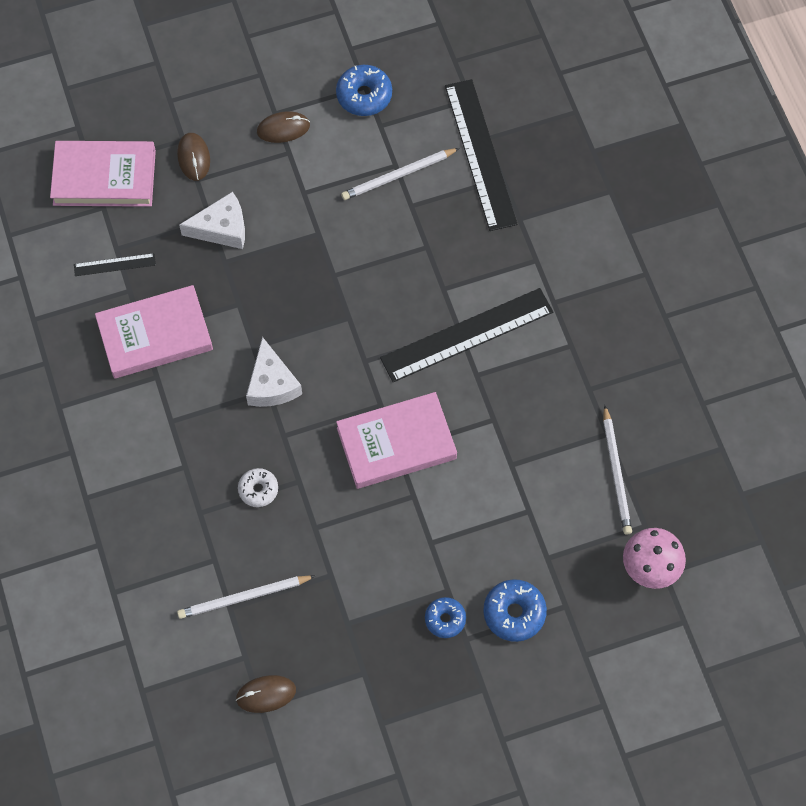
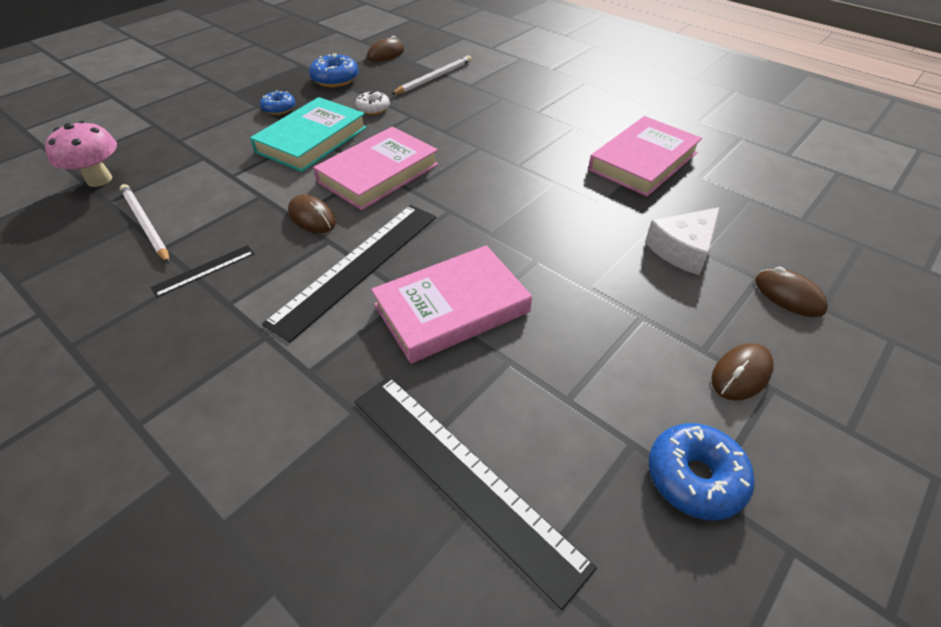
camera: 150 degrees right, 20 degrees down
pink book [50,141,156,207] -> pink book moved to [371,245,532,364]
black ruler [74,253,156,276] -> black ruler moved to [151,245,255,298]
white donut [238,468,278,507] -> white donut moved to [355,90,390,115]
white cheese [246,337,302,407] -> none
white pencil [341,148,459,200] -> none
blue donut [483,579,547,642] -> blue donut moved to [309,53,359,87]
none -> turquoise book [250,97,367,172]
none -> brown mouse [288,194,336,233]

